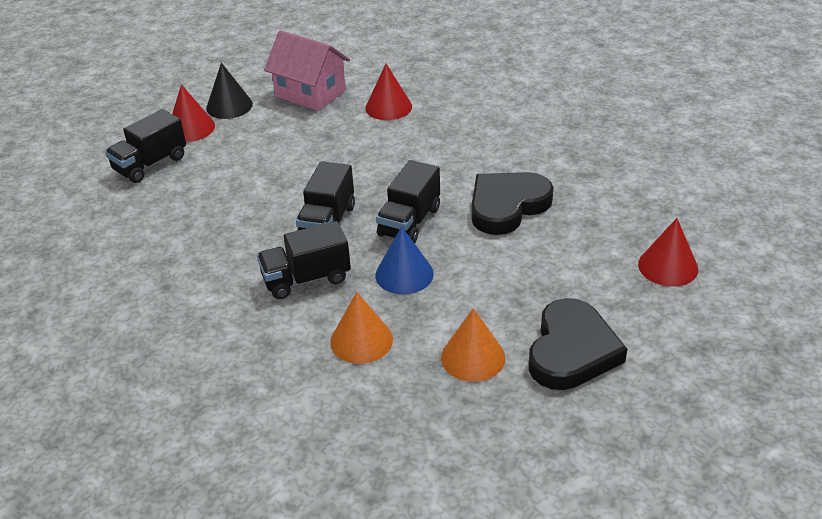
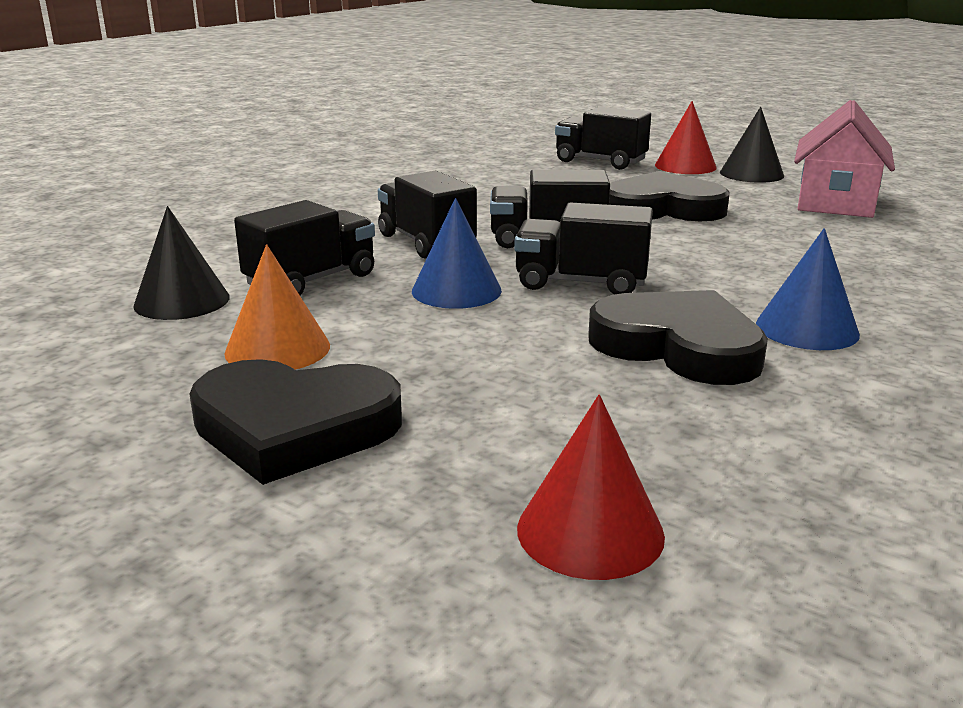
camera: 75 degrees right, 15 degrees down
orange cone [330,292,393,364] -> black truck [234,200,375,295]
red cone [365,64,412,120] -> none
none -> black cone [133,206,230,320]
none -> black heart [609,171,729,221]
none -> blue cone [756,228,860,350]

